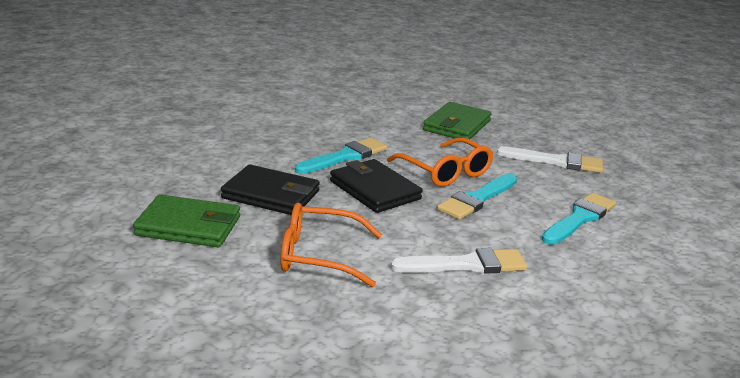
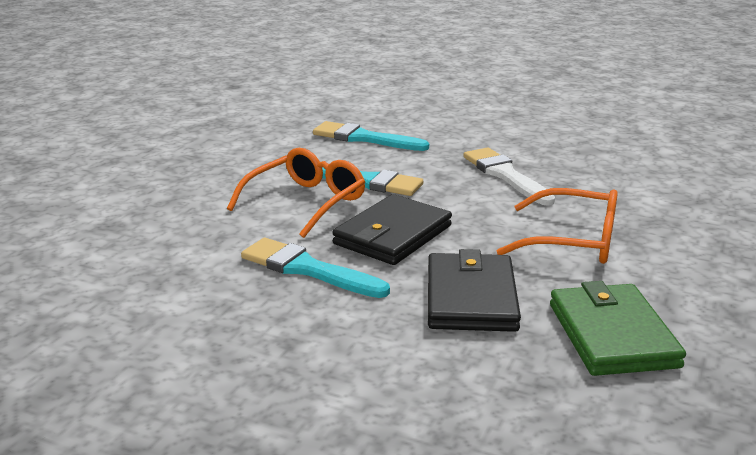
camera: 105 degrees left, 0 degrees up
orange glasses [280,203,382,287] -> orange glasses turned 60 degrees counterclockwise [497,188,618,264]
green wallet [423,102,492,139] -> none
white brush [497,146,603,173] -> none

